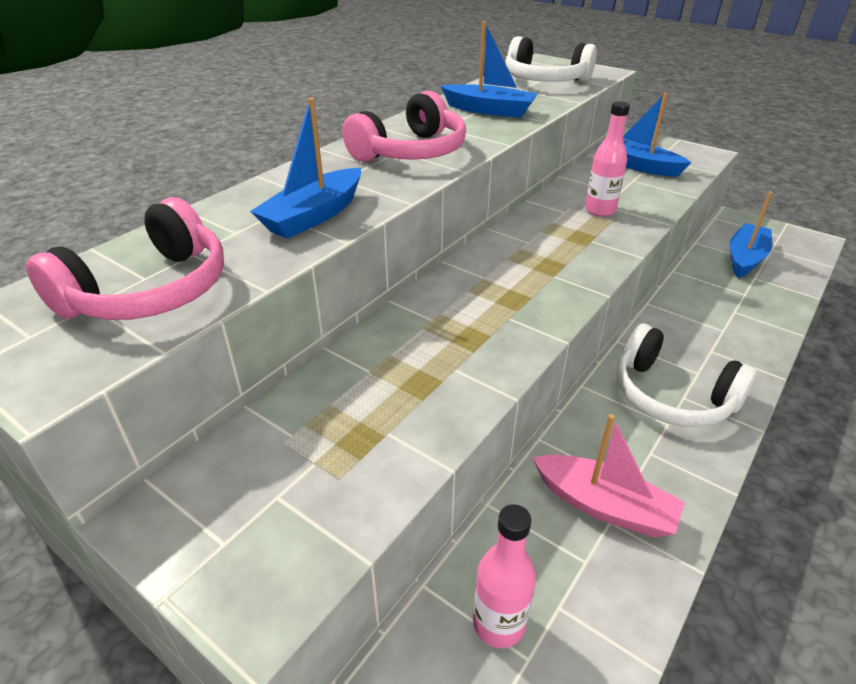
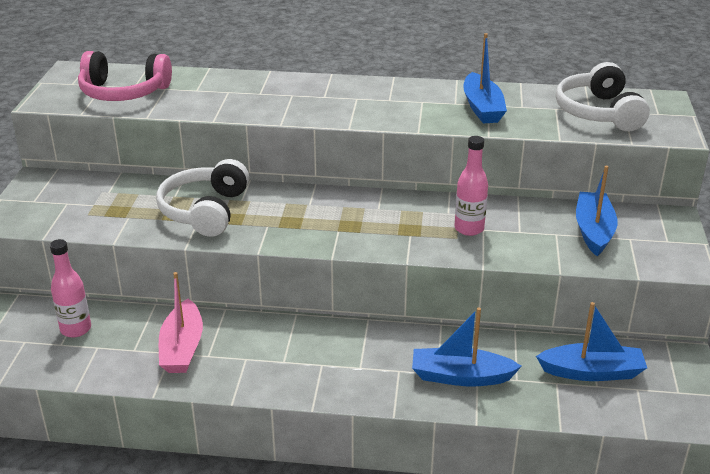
camera: 60 degrees right, 5 degrees down
blue boat [250,98,361,239] -> blue boat moved to [412,307,522,386]
pink headphones [342,91,466,162] -> none
white headphones [616,323,757,427] -> white headphones moved to [156,159,249,237]

